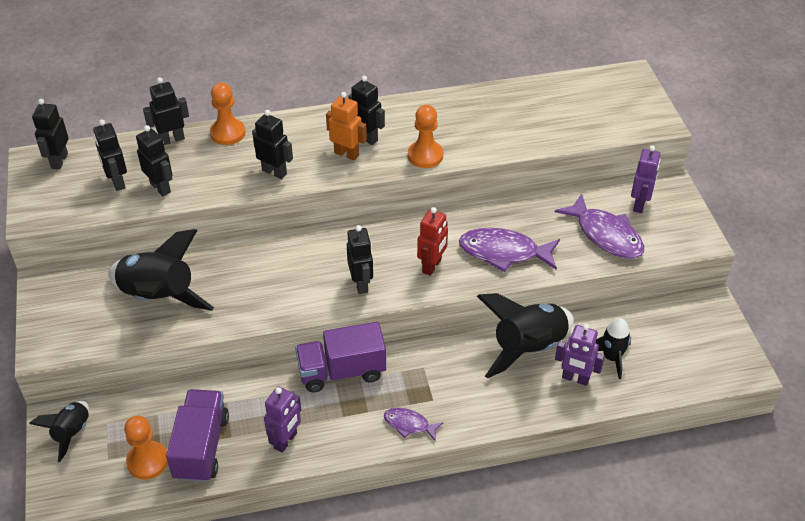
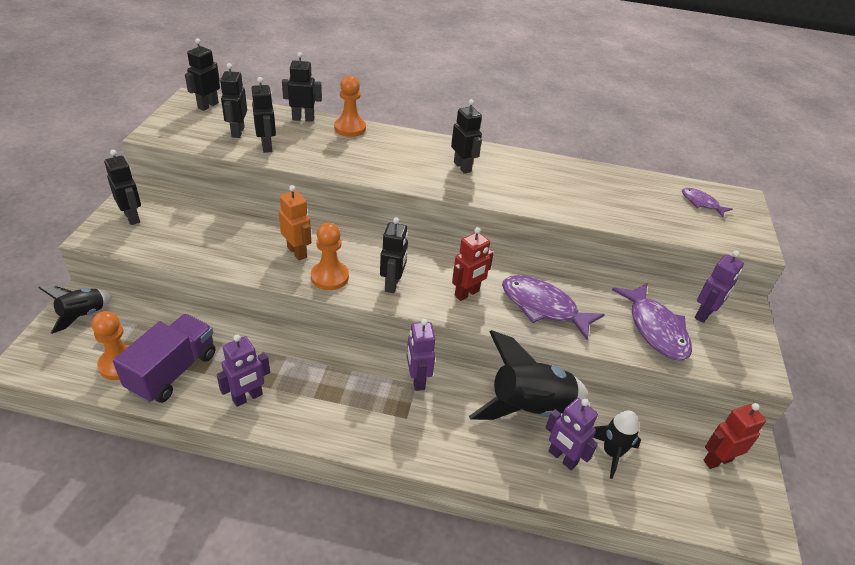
camera: 20 degrees right, 5 degrees down
black rocket [108,229,214,311] -> none
black robot [252,110,293,179] -> black robot moved to [104,150,141,225]
purple truck [295,322,386,392] -> none
orange robot [326,92,367,161] -> orange robot moved to [279,185,311,260]
purple fish [384,408,444,441] -> purple fish moved to [682,188,732,217]
orange pawn [408,105,443,168] -> orange pawn moved to [311,223,349,290]
none -> purple robot [407,319,435,391]
none -> red robot [704,403,766,469]

